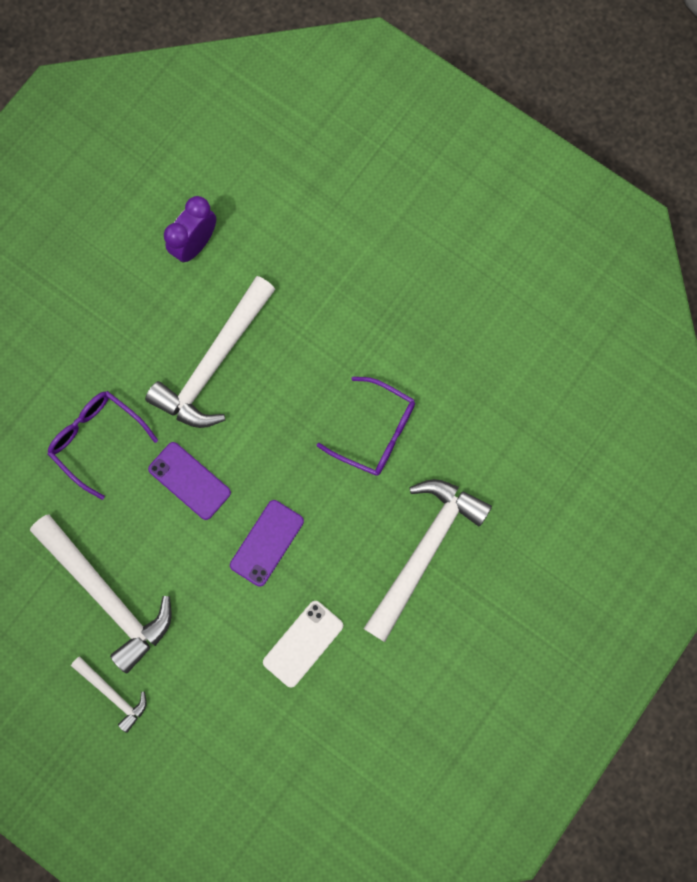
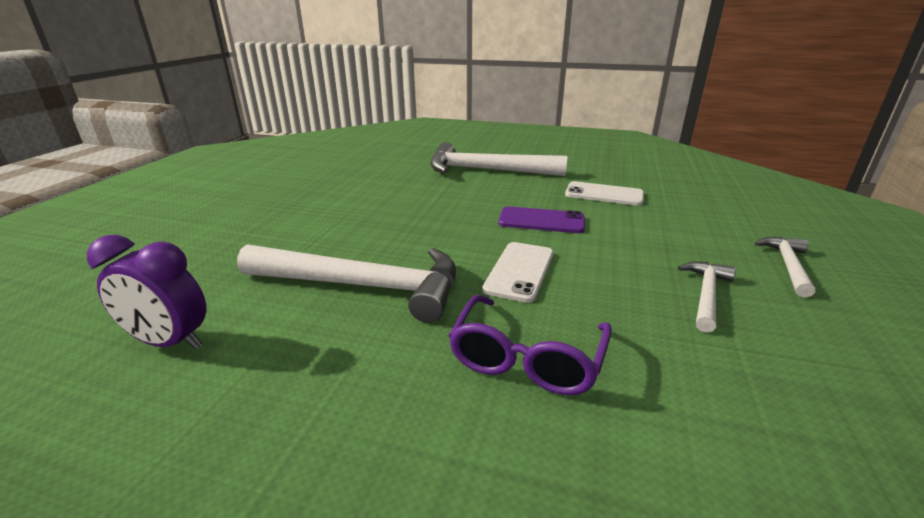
camera: 110 degrees left, 50 degrees down
white hammer [30,514,172,673] -> white hammer [678,261,736,333], size x0.50
purple phone [148,442,231,520] -> white phone [482,242,554,303]
purple glasses [317,377,415,476] -> none

